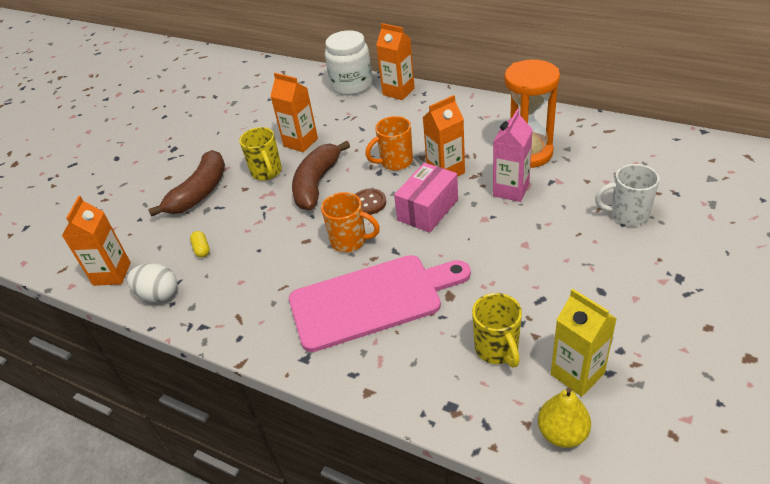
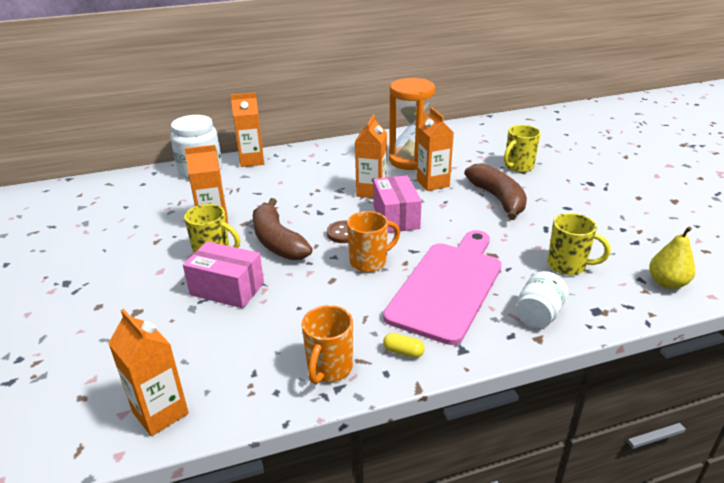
camera: 50 degrees left, 10 degrees down
white egg [127,263,177,302] -> none
brown banana [148,150,225,217] -> brown banana moved to [464,163,527,220]
yellow capsule [190,231,210,258] -> yellow capsule moved to [383,333,425,358]
orange mug [365,116,413,170] -> orange mug moved to [302,305,353,384]
pink carton [493,109,533,202] -> orange carton [417,107,454,191]
yellow carton [551,289,617,397] -> none
white mug [595,164,660,226] -> yellow mug [504,125,541,173]
none -> pink box [183,241,264,308]
none -> white jar [516,271,568,328]

